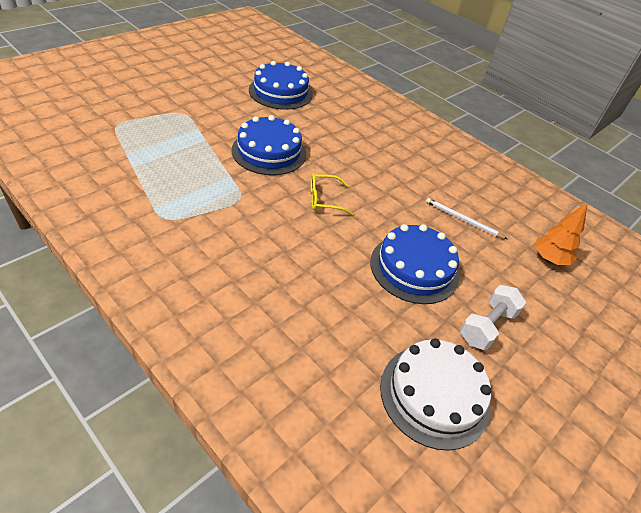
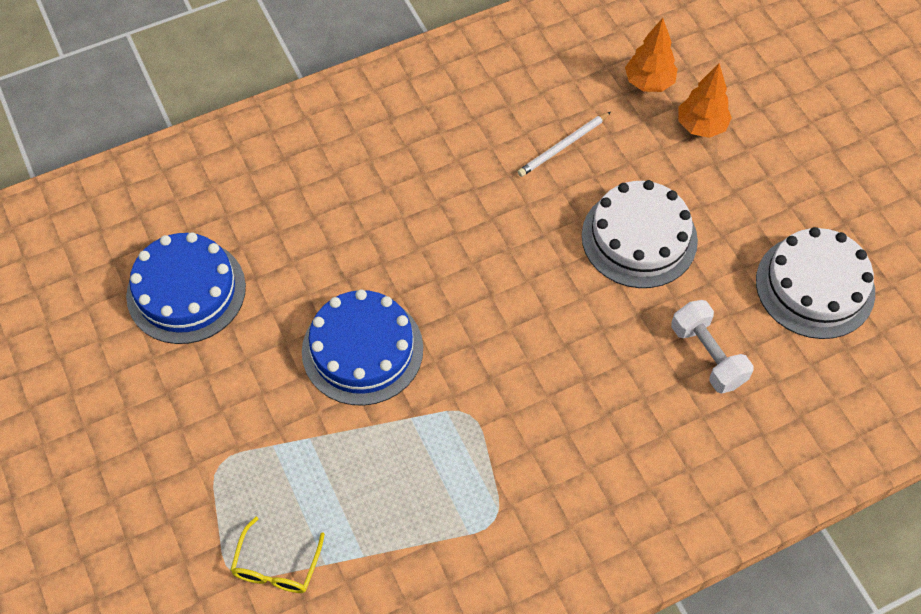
camera: 65 degrees left, 15 degrees up
yellow glasses [311,173,353,215] -> yellow glasses moved to [230,517,325,593]
blue cake [370,224,459,304] -> white cake [582,180,698,288]
white dumbbell [460,285,526,350] -> white dumbbell moved to [671,300,754,393]
none -> orange tree [679,63,732,138]

